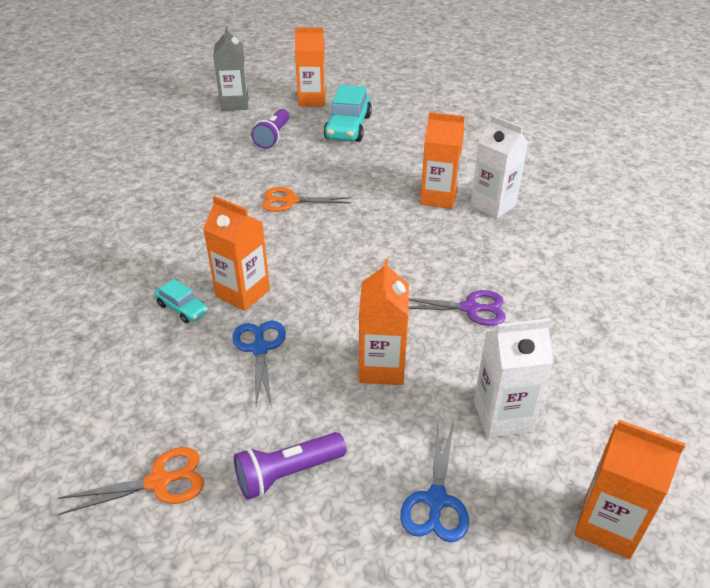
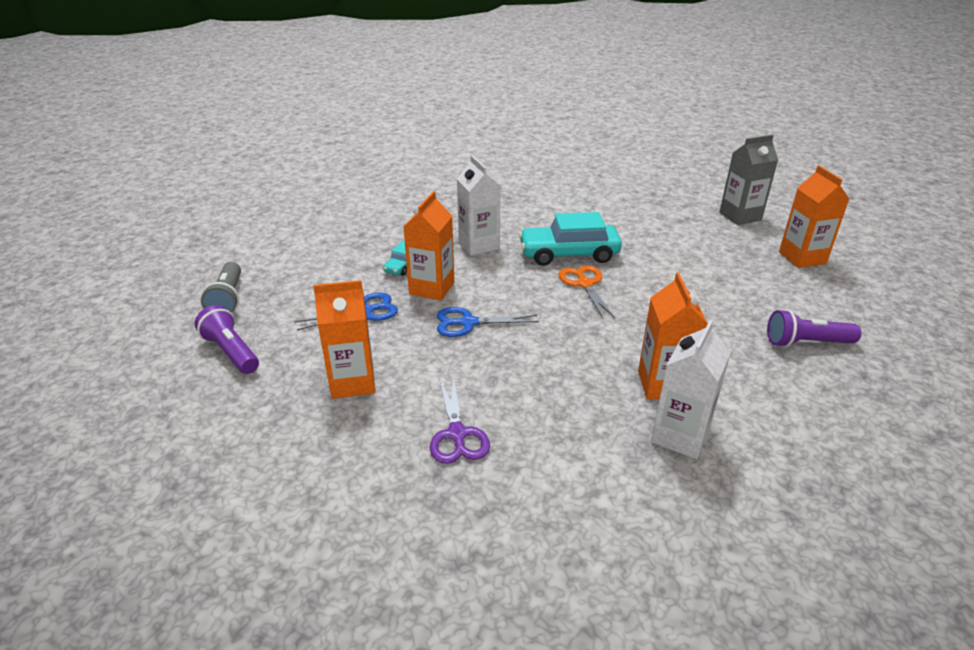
camera: 75 degrees right, 5 degrees down
orange scissors [58,447,204,515] -> grey flashlight [201,262,241,313]
purple flashlight [251,109,289,149] -> purple flashlight moved to [767,309,861,347]
turquoise car [324,85,372,142] -> turquoise car moved to [519,212,622,266]
blue scissors [400,421,469,542] -> blue scissors moved to [437,307,539,337]
white carton [474,319,553,438] -> white carton moved to [457,155,501,256]
orange carton [575,420,685,559] -> none

